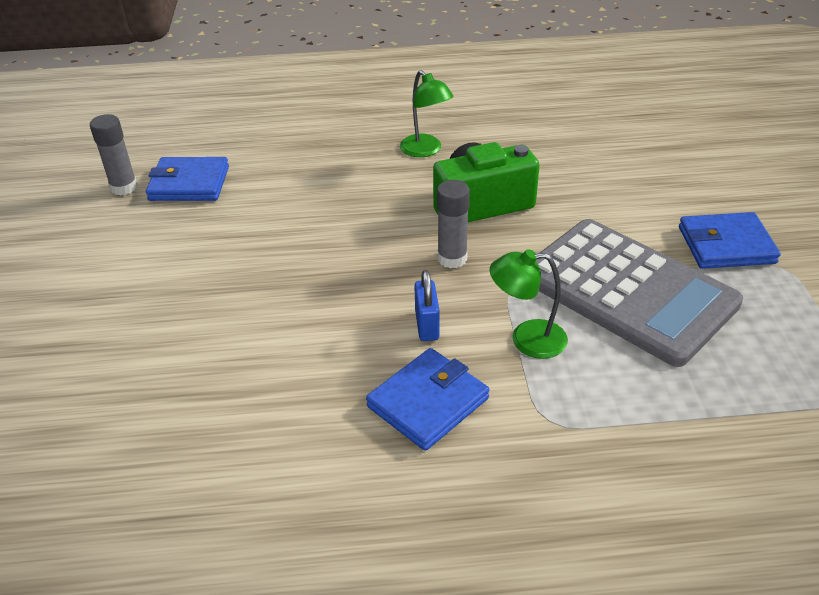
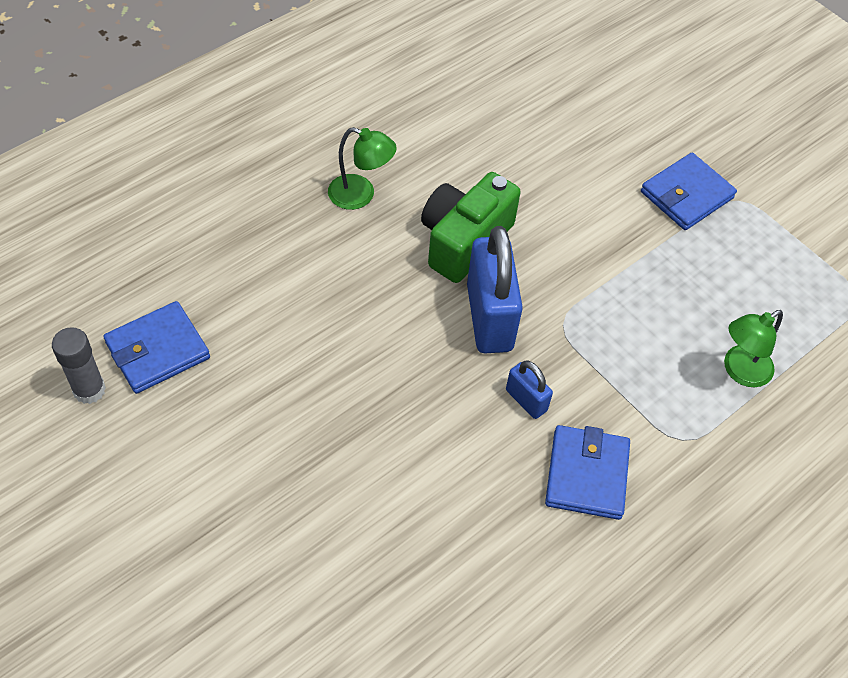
camera: 40 degrees left, 15 degrees up
grey glue stick [437,180,470,268] -> blue padlock [467,226,523,353]
green lamp [490,249,568,359] -> green lamp moved to [724,310,783,387]
grey calculator [536,219,743,367] -> none

